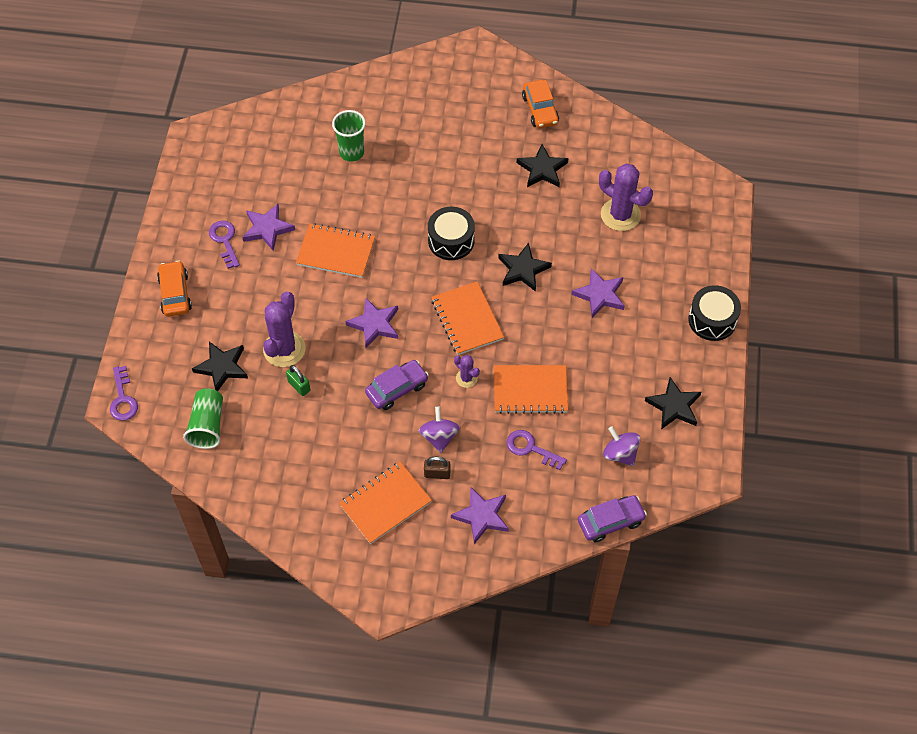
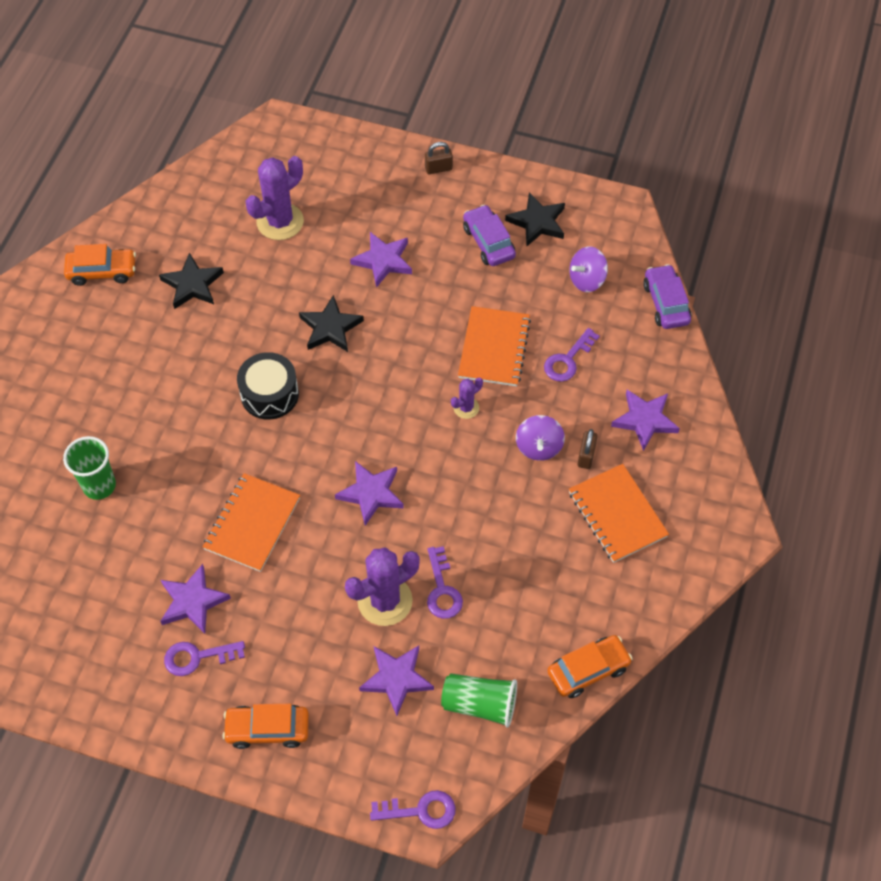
camera: 80 degrees left, 0 degrees up
black star [192,342,248,391] -> purple star [359,645,434,716]
purple cactus [263,291,306,367] -> purple cactus turned 60 degrees counterclockwise [345,547,420,626]
green padlock [286,365,310,396] -> purple key [427,546,463,619]
purple car [365,360,429,410] -> purple car moved to [463,205,516,266]
purple spinning top [419,406,460,453] -> purple spinning top turned 90 degrees counterclockwise [516,415,565,461]
orange notebook [431,281,504,355] -> none
black drum [688,285,741,341] -> brown padlock [425,142,453,174]
none -> orange car [547,635,633,698]

